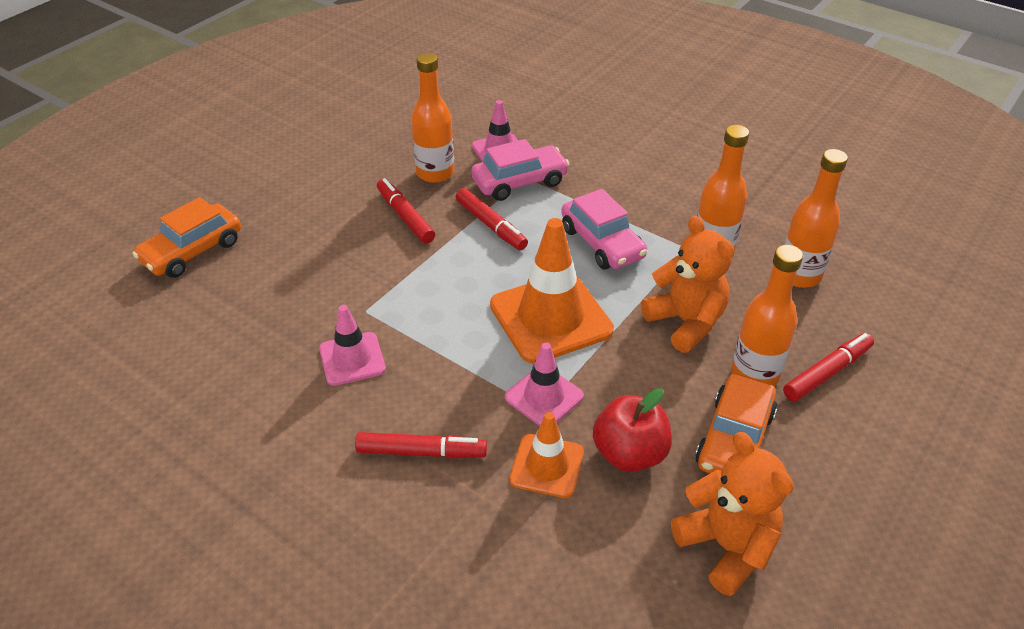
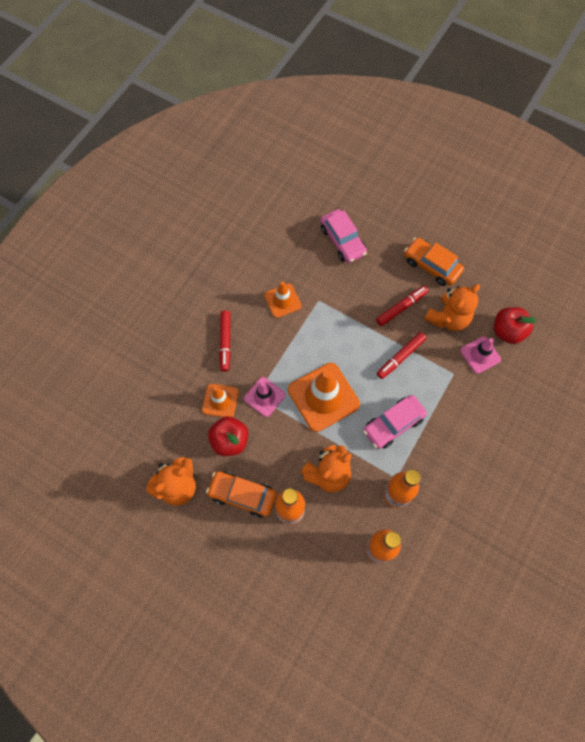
camera: 85 degrees right, 25 degrees up
orange car [132,197,241,278] -> orange car moved to [404,238,464,286]
pink traffic cone [319,305,386,386] -> orange traffic cone [264,281,302,318]
orange bottle [411,53,454,183] -> orange teddy bear [424,284,480,331]
pink car [471,139,569,201] -> pink car moved to [320,209,367,263]
red marker [783,333,874,401] -> none
none -> red apple [494,307,537,344]

